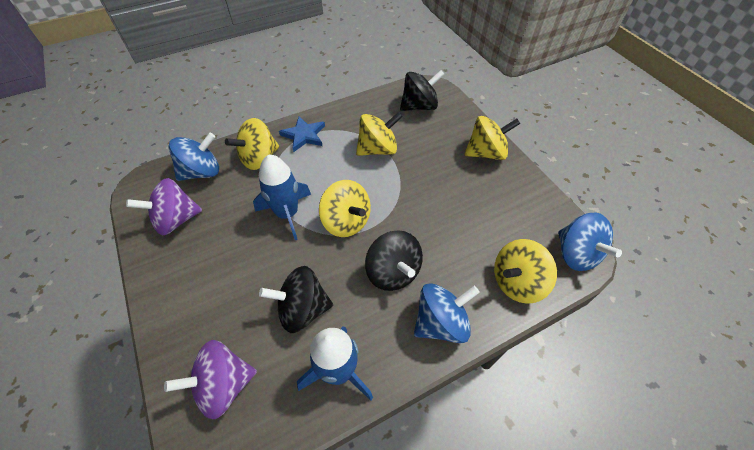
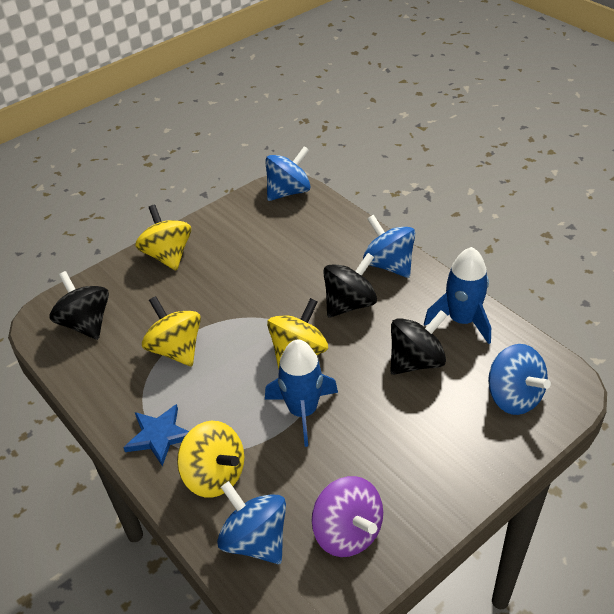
camera: 100 degrees left, 10 degrees down
purple spinning top [164,340,257,419] -> blue spinning top [488,344,551,415]
black spinning top [259,266,333,333] -> black spinning top turned 105 degrees counterclockwise [390,310,448,375]
yellow spinning top [494,239,557,304] -> none

